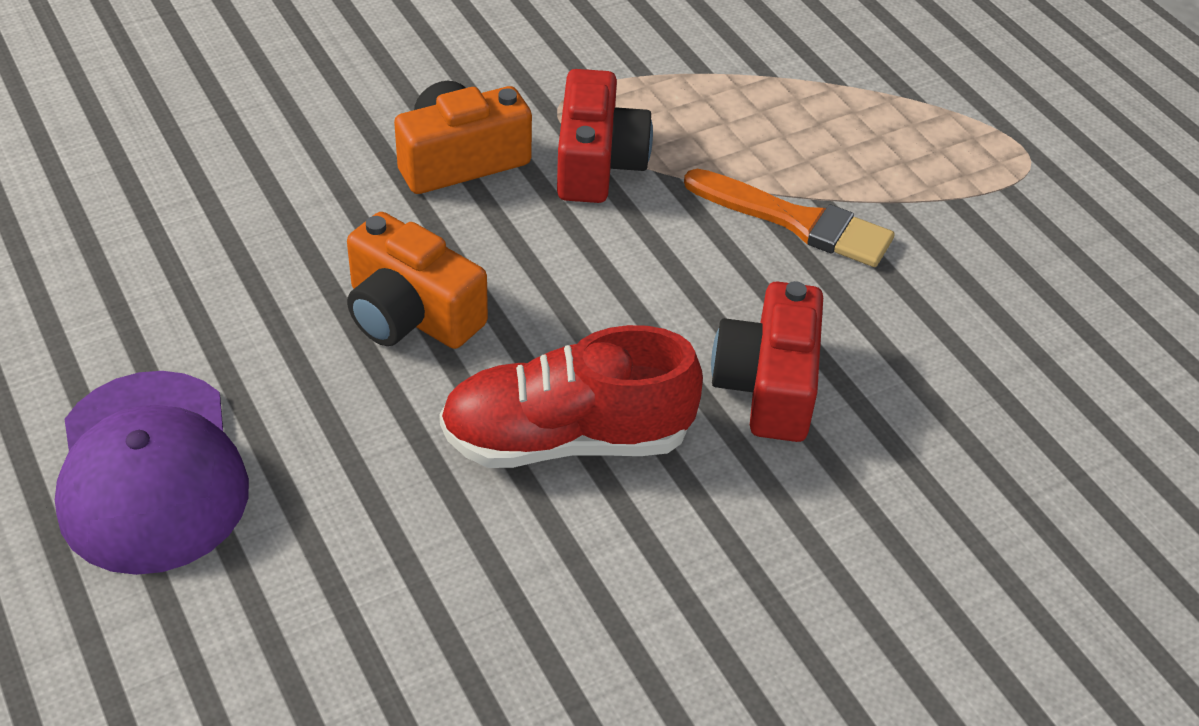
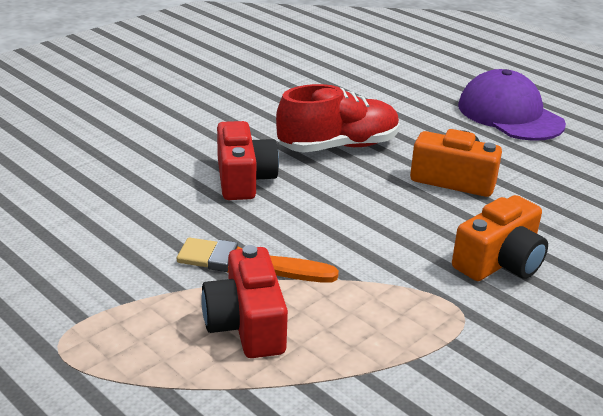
camera: 165 degrees right, 15 degrees down
red camera [557,69,653,203] -> red camera moved to [201,245,288,358]

